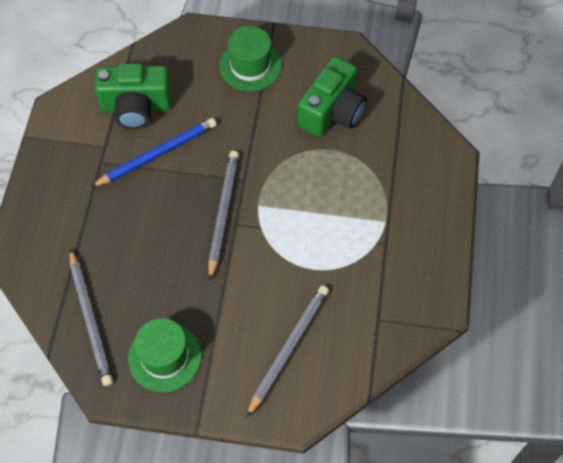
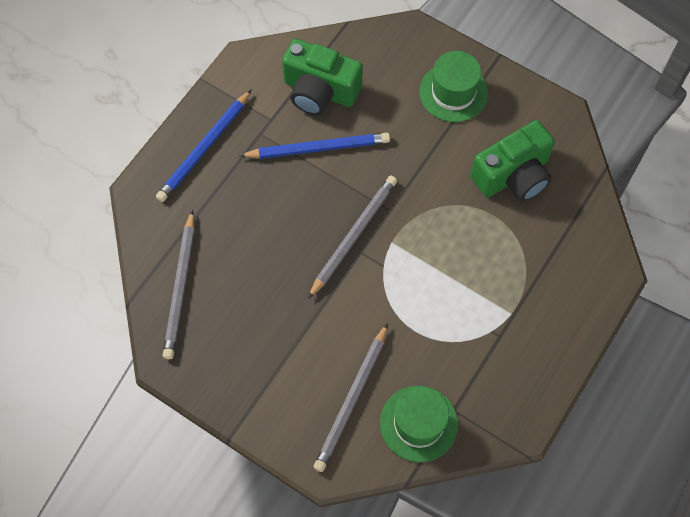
camera: 25 degrees right, 5 degrees up
green hat [128,318,202,392] -> green hat moved to [380,386,458,462]
grey pencil [246,286,329,418] -> grey pencil turned 150 degrees clockwise [313,323,388,472]
none -> blue pencil [156,89,252,202]

